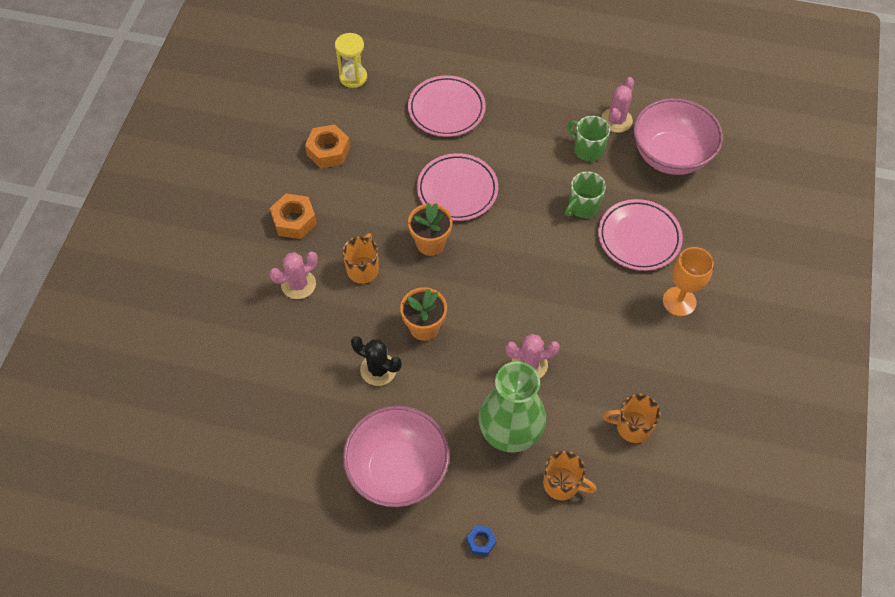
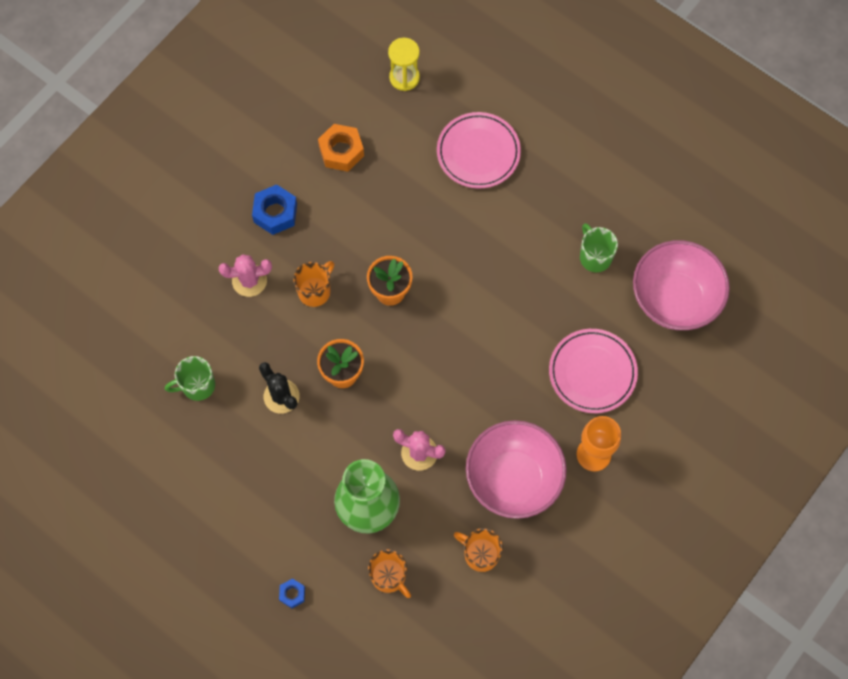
camera: 25 degrees right, 10 degrees up
orange nut [270,193,317,239] -> blue nut [252,184,297,235]
pink bowl [343,406,450,507] -> pink bowl moved to [466,420,567,519]
pink plate [417,153,498,221] -> none
green mug [565,172,606,218] -> green mug moved to [165,356,215,401]
pink cactus [601,77,634,133] -> none

